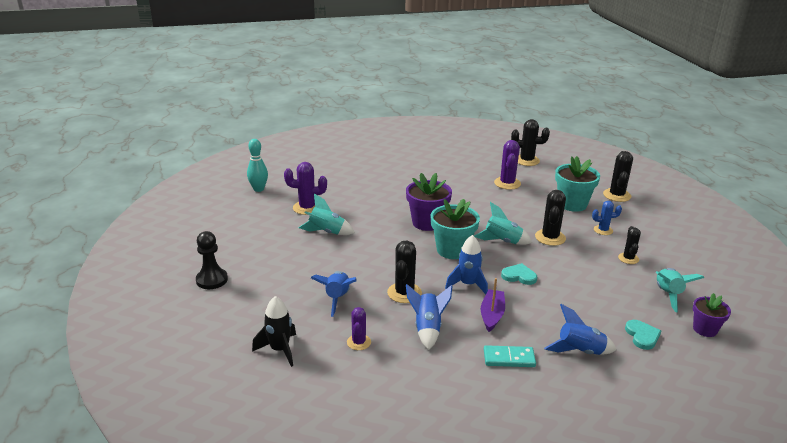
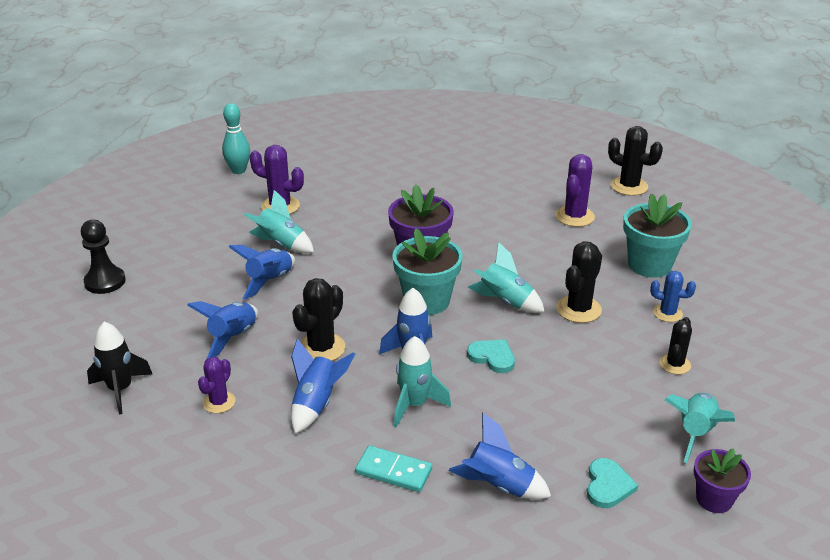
camera: 20 degrees right, 5 degrees up
purple boat [481,278,505,332] -> turquoise rocket [394,336,451,427]
black cactus [603,151,633,202] -> none
none -> blue rocket [229,245,295,300]

